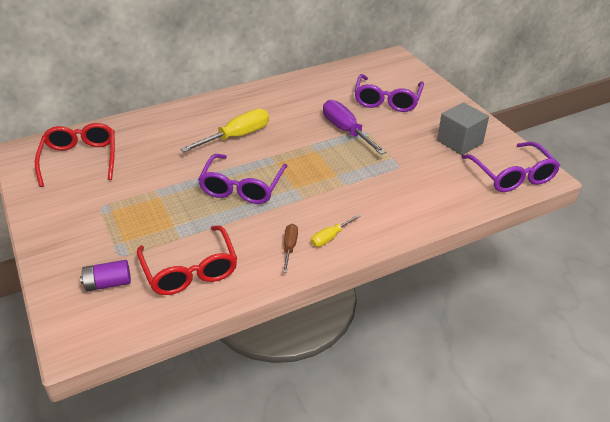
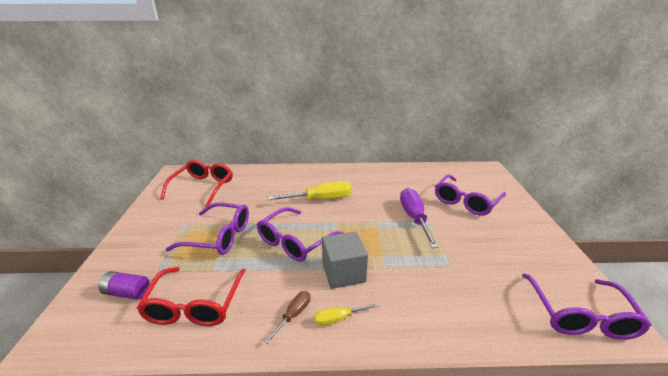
camera: 25 degrees right, 10 degrees down
grey cube [437,102,489,155] -> grey cube moved to [322,232,368,289]
none -> purple glasses [166,203,249,255]

